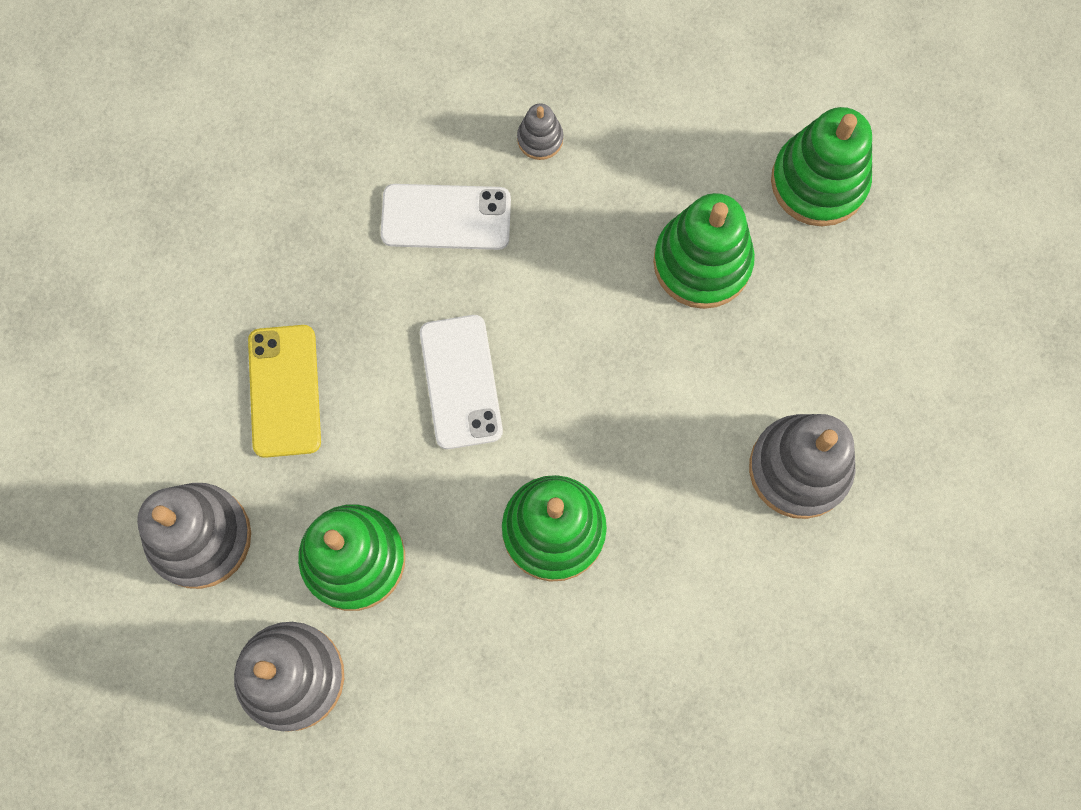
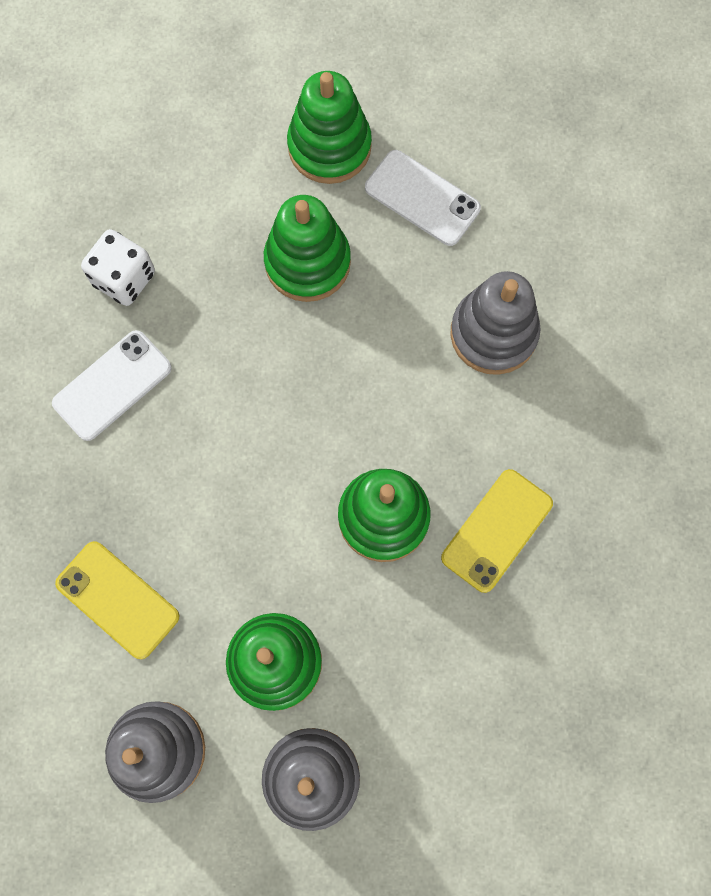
camera: 45 degrees left, 0 degrees up
white phone [420,315,503,449] -> white phone moved to [365,150,481,246]
grey stacking toy [517,103,563,160] -> white dice [81,229,155,306]
none -> yellow phone [441,469,553,593]

